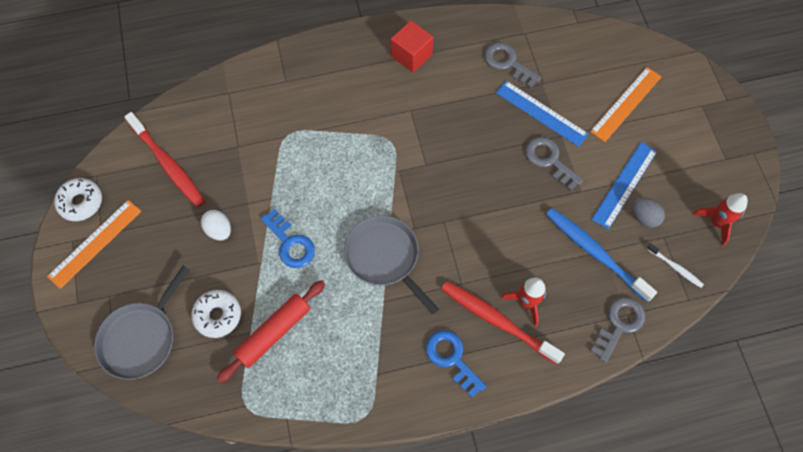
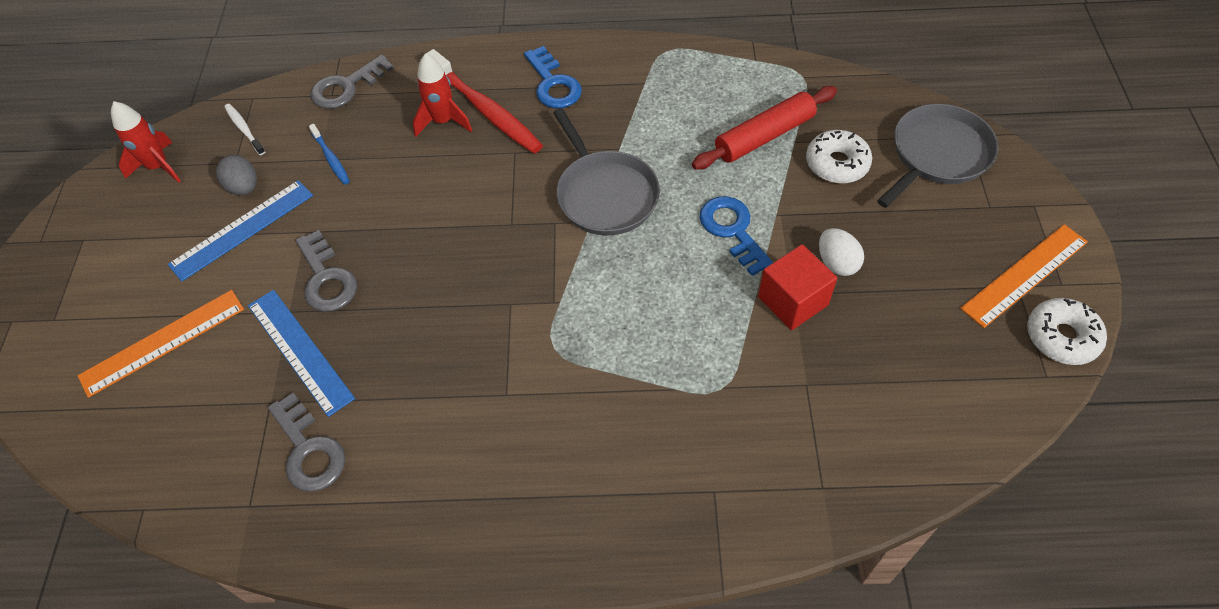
camera: 165 degrees left, 10 degrees down
red toothbrush [124,112,205,207] -> none
red cube [391,20,434,73] -> red cube moved to [758,244,837,330]
blue toothbrush [546,208,657,302] -> blue toothbrush [309,124,350,185], size x0.49

